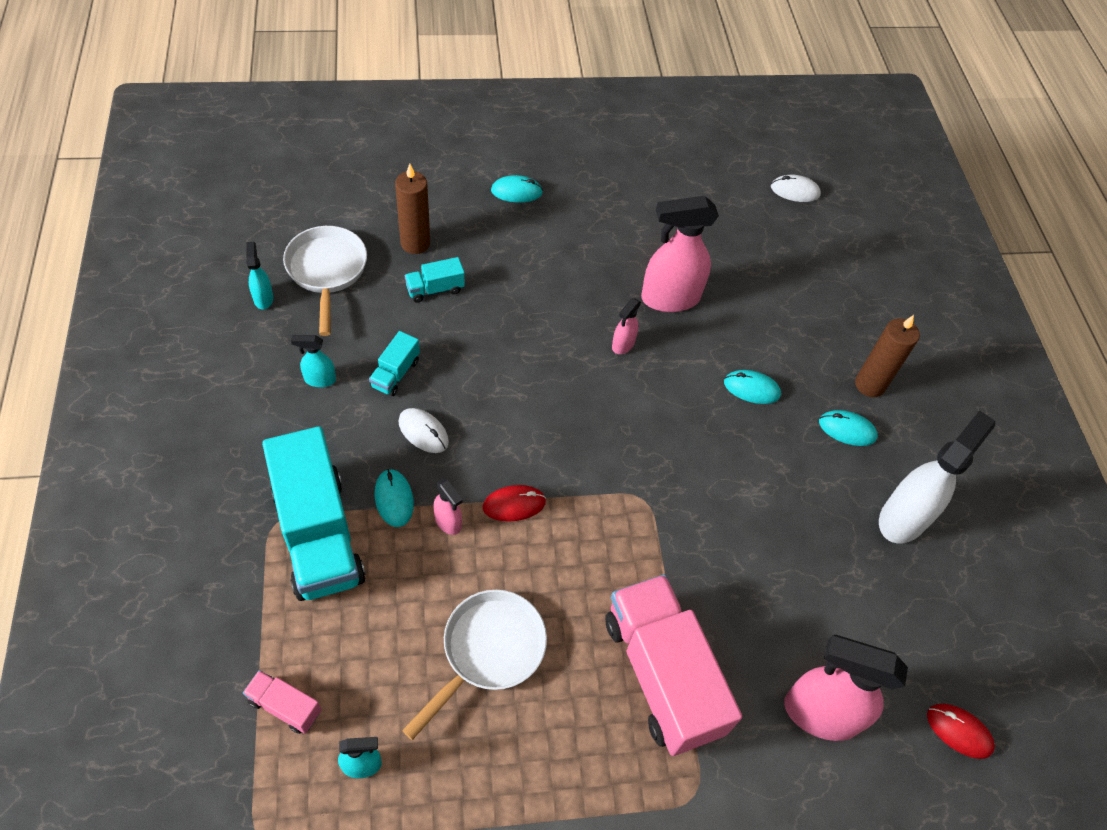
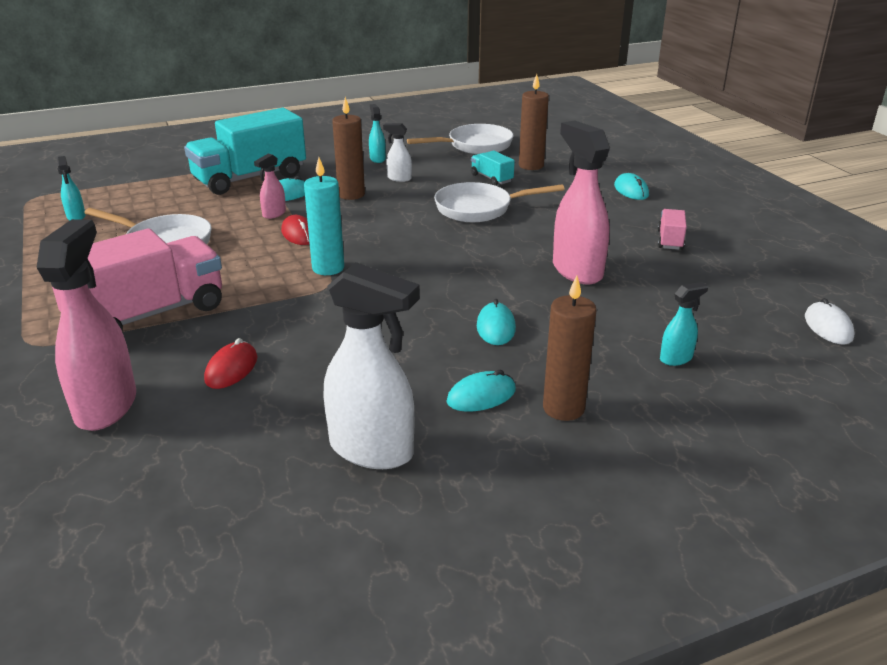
camera: 80 degrees right, 25 degrees down
pink truck [243,670,322,734] -> pink truck moved to [657,209,687,250]
turquoise spray bottle [246,242,273,309] -> turquoise spray bottle moved to [660,282,708,366]
turquoise truck [369,331,420,396] -> white spray bottle [383,123,412,182]
white mouse [398,408,449,453] -> brown candle [332,97,365,200]
pink spray bottle [612,298,641,354] -> none
turquoise mouse [819,410,878,446] -> turquoise mouse turned 60 degrees clockwise [446,370,516,412]
red mouse [927,704,995,759] -> red mouse moved to [204,338,257,389]
none -> turquoise candle [304,157,344,275]
none -> white pan [434,182,565,222]

